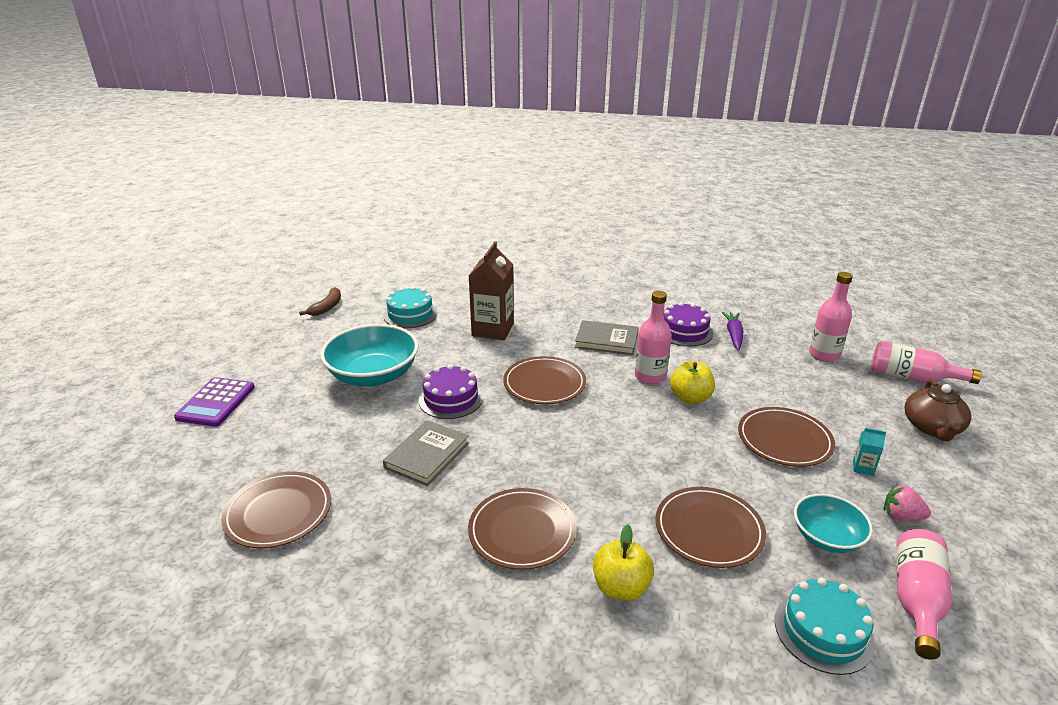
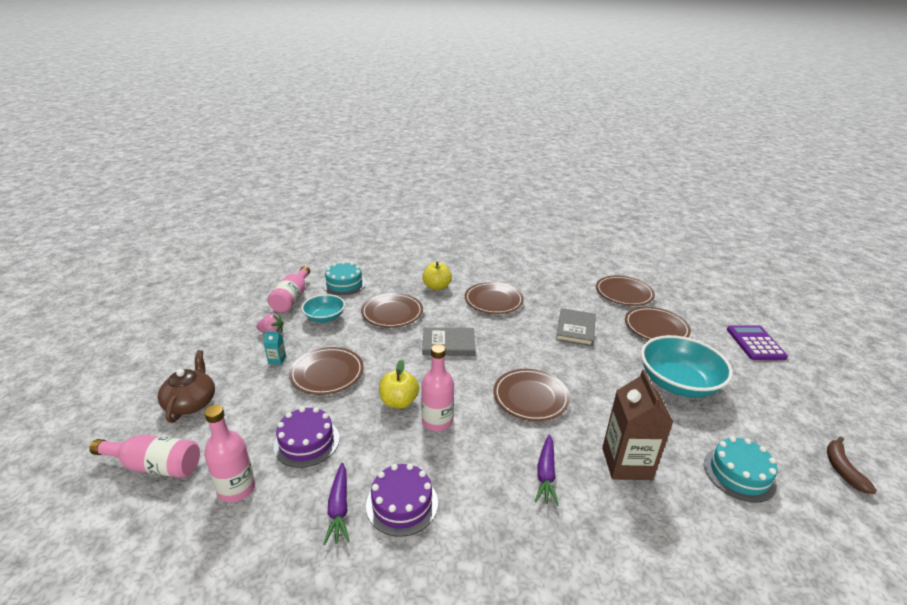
camera: 165 degrees right, 0 degrees up
purple cake [419,364,483,419] -> purple cake moved to [273,407,339,468]
grey book [575,320,639,355] -> grey book moved to [422,327,475,356]
none -> purple carrot [535,434,558,506]
none -> brown plate [625,307,691,340]

